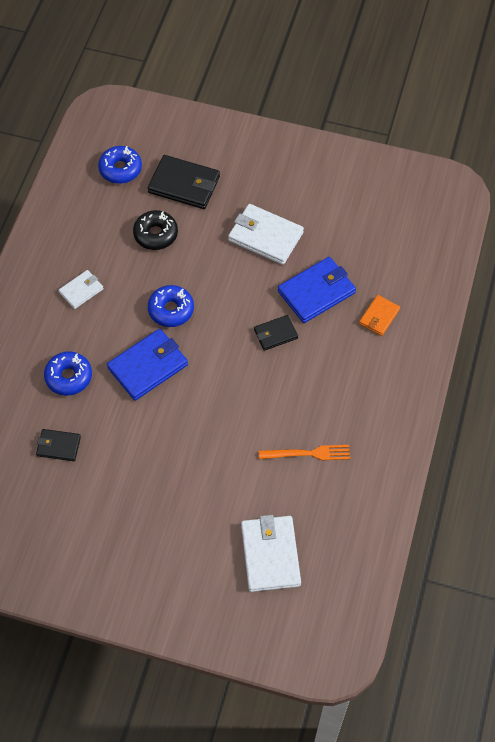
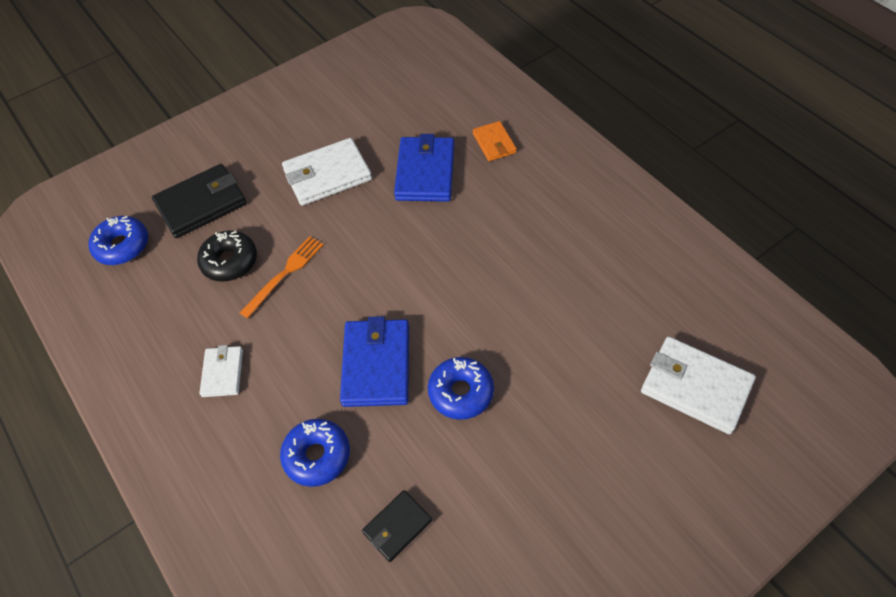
camera: 50 degrees left, 5 degrees down
blue donut [148,285,194,327] -> blue donut moved to [428,357,494,420]
black wallet [254,315,298,351] -> none
orange fork [259,445,350,460] -> orange fork moved to [240,236,324,319]

